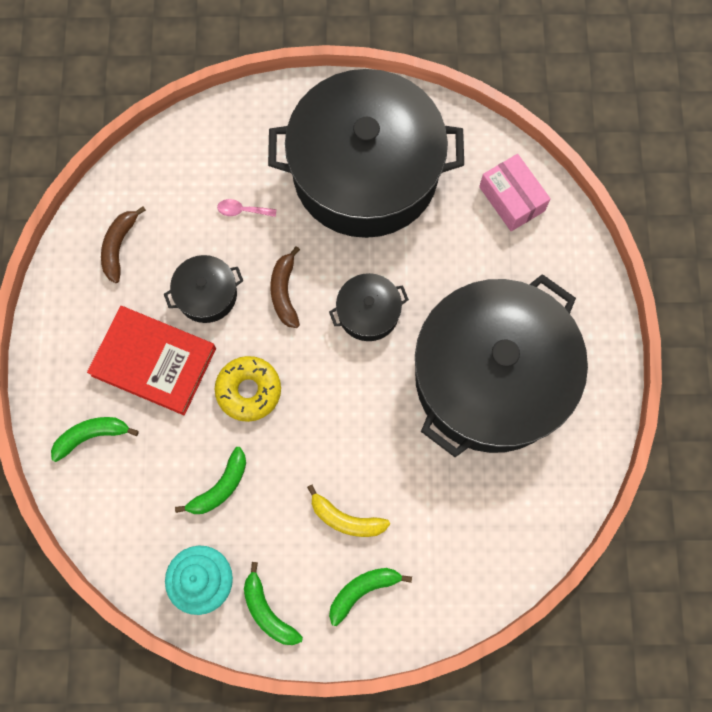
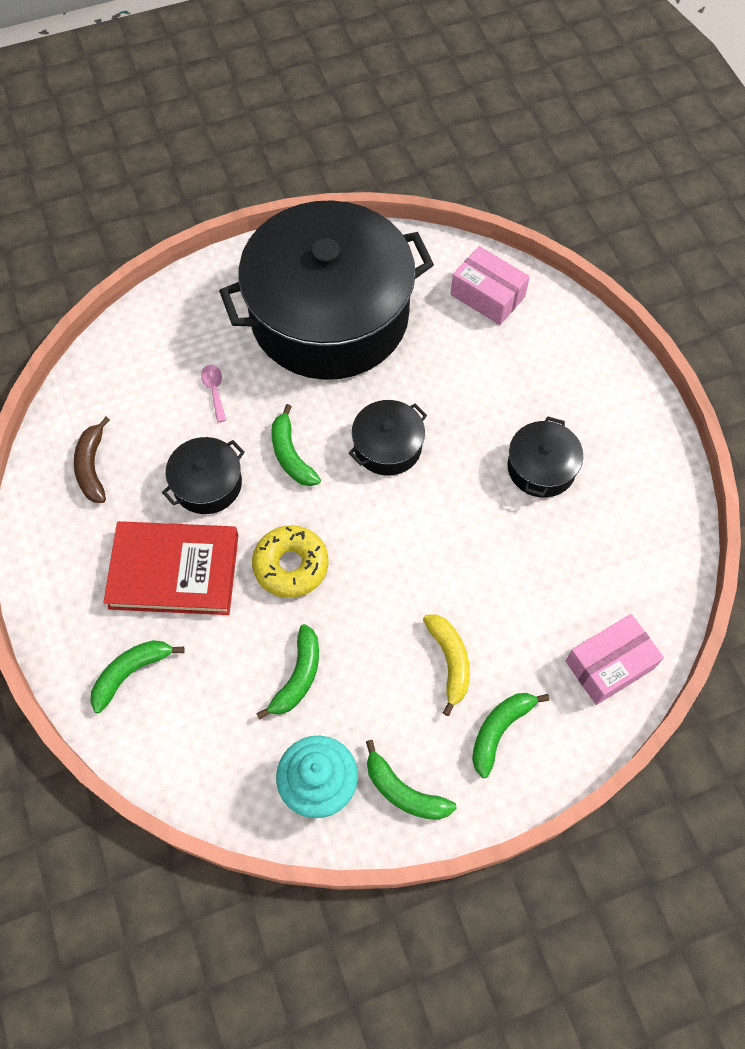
camera: 20 degrees left, 10 degrees down
pink spoon [217,199,276,217] -> pink spoon turned 90 degrees clockwise [201,365,226,422]
brown banana [271,246,300,328] -> green banana [271,404,321,486]
yellow banana [307,485,390,537] -> yellow banana turned 105 degrees counterclockwise [423,614,470,716]
black pot [415,274,588,457] -> black pot [508,416,583,498], size x0.40
none -> pink box [565,614,664,705]

